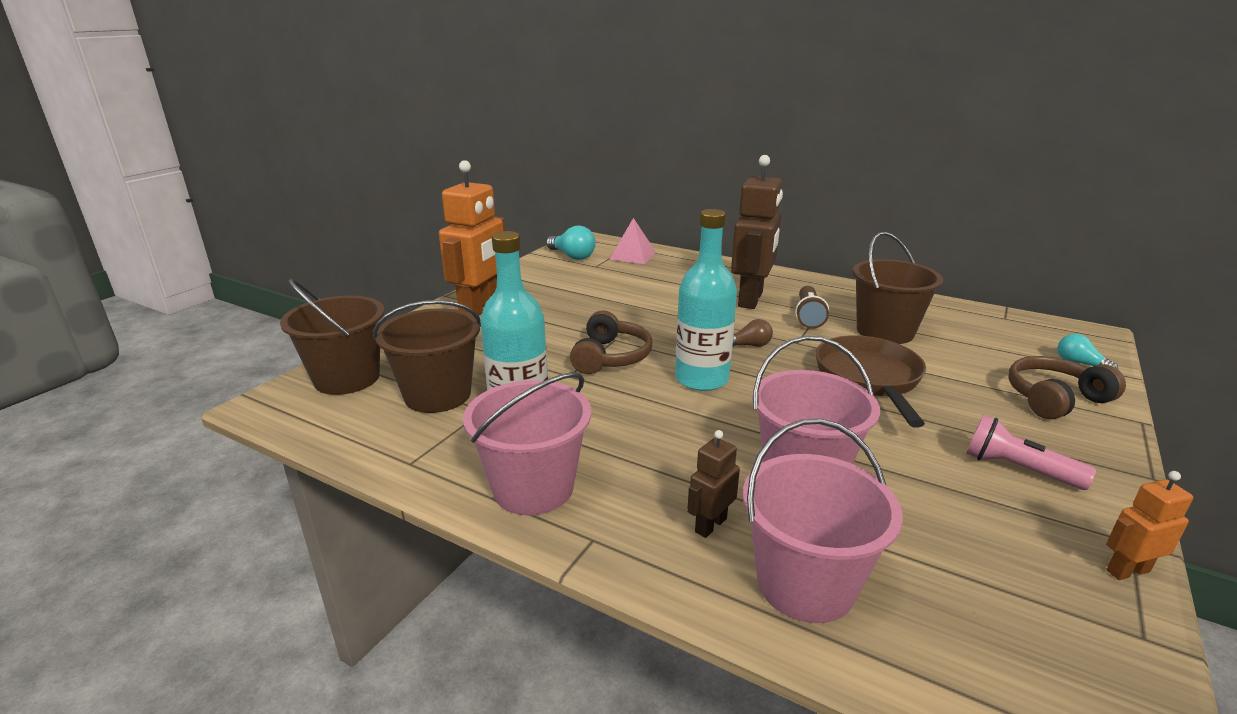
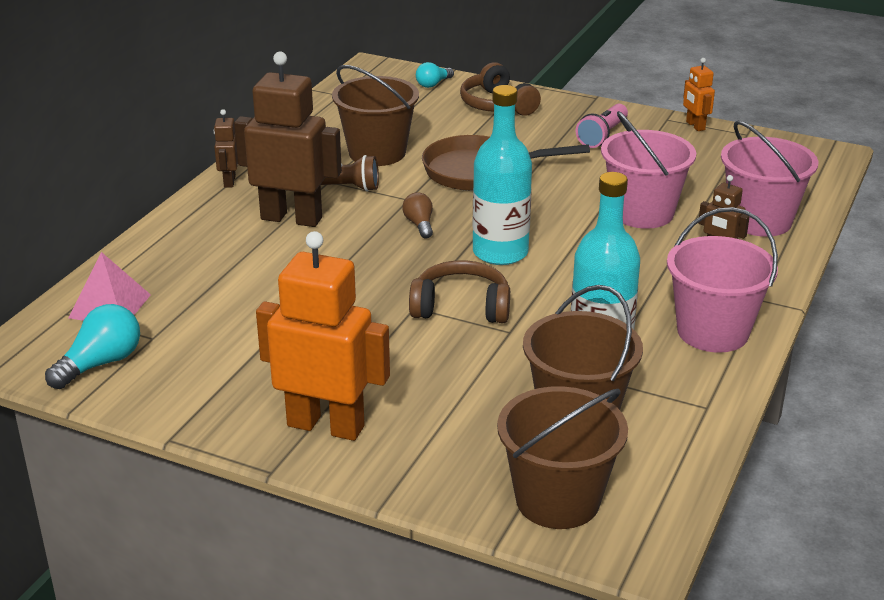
camera: 95 degrees left, 5 degrees up
none -> brown robot [214,109,238,188]

